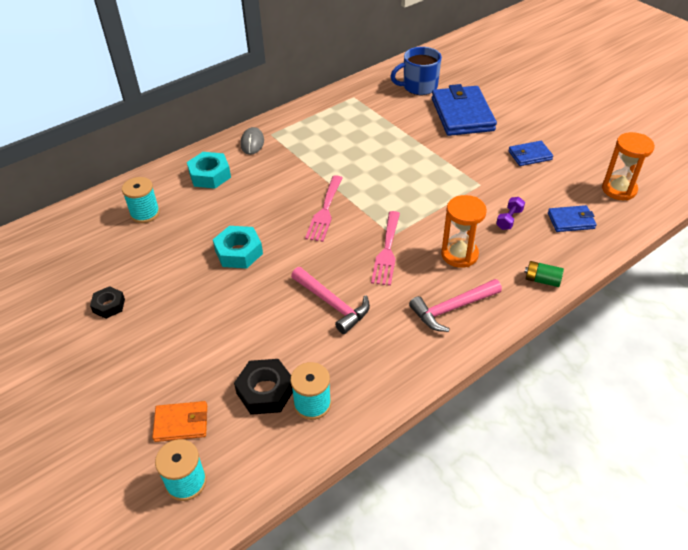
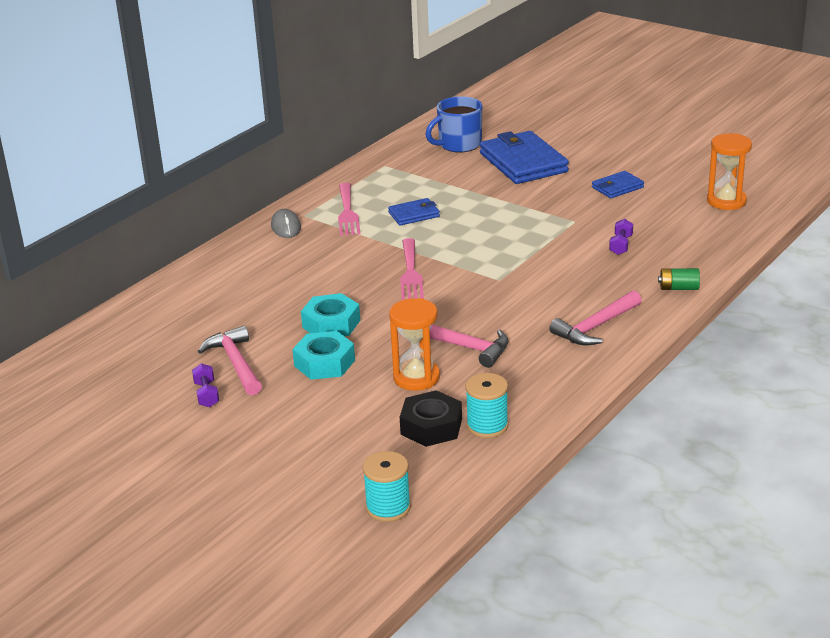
camera: 15 degrees left, 15 degrees down
black nut [90,286,125,319] -> purple dumbbell [192,363,219,407]
turquoise spool [122,177,160,223] -> none
orange wallet [152,401,207,442] -> none
turquoise nut [187,152,231,189] -> turquoise nut moved to [292,331,355,380]
pink fork [371,211,400,286] -> pink fork moved to [338,183,360,236]
orange hourglass [441,195,487,268] -> orange hourglass moved to [389,298,440,391]
blue wallet [548,205,597,232] -> blue wallet moved to [388,198,440,226]
none -> pink hammer [198,326,262,395]

